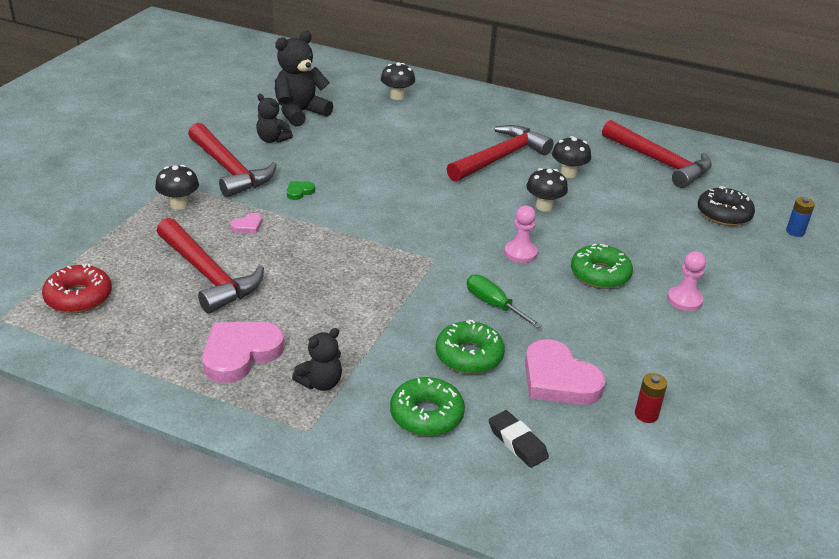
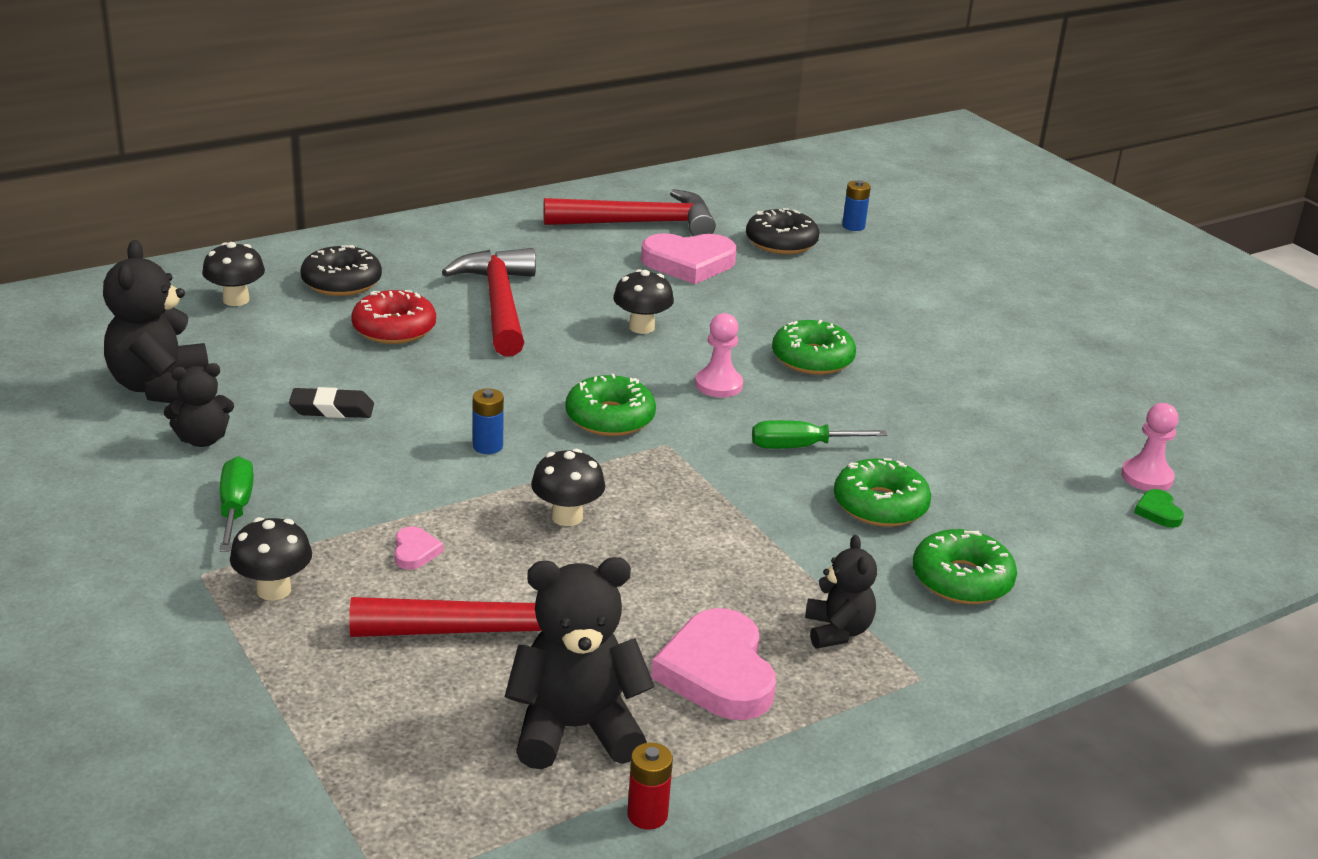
camera: 55 degrees left, 5 degrees down
red donut [42,264,112,313] -> red donut moved to [351,290,436,344]
red hammer [188,123,277,198] -> green screwdriver [219,456,254,552]
green heart [287,181,315,200] -> green heart moved to [1134,489,1184,528]
black eraser [489,410,549,468] -> black eraser moved to [289,387,374,418]
pink heart [525,339,606,405] -> pink heart moved to [641,233,737,284]
black mushroom [552,136,591,178] -> black mushroom moved to [531,449,605,526]
red battery [635,373,667,423] -> red battery moved to [627,743,673,830]
pink pawn [667,251,706,311] -> pink pawn moved to [1121,403,1179,491]
none -> black donut [300,245,382,296]
none -> blue battery [473,388,504,454]
none -> black teddy bear [505,557,655,769]
none -> green donut [565,374,656,436]

